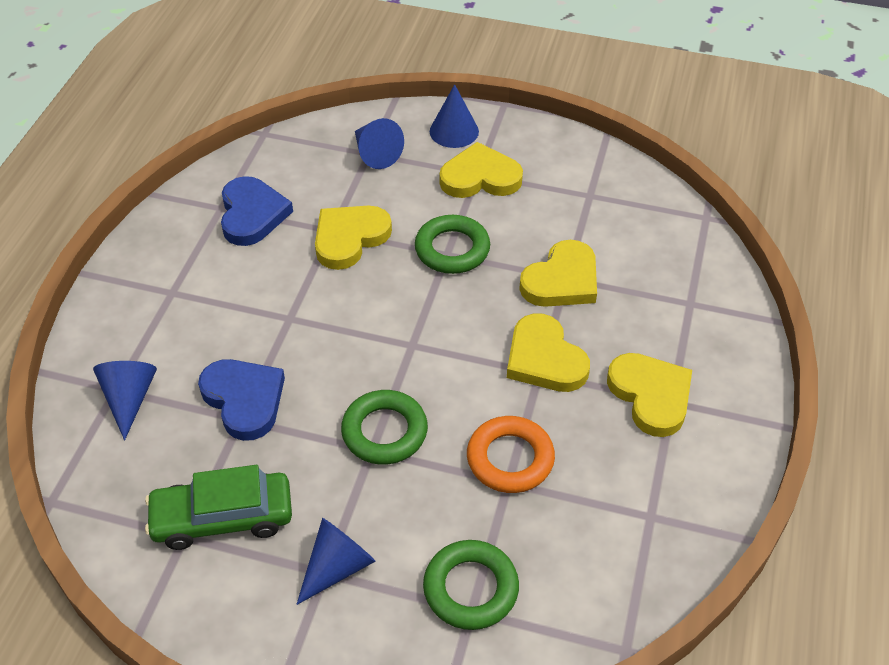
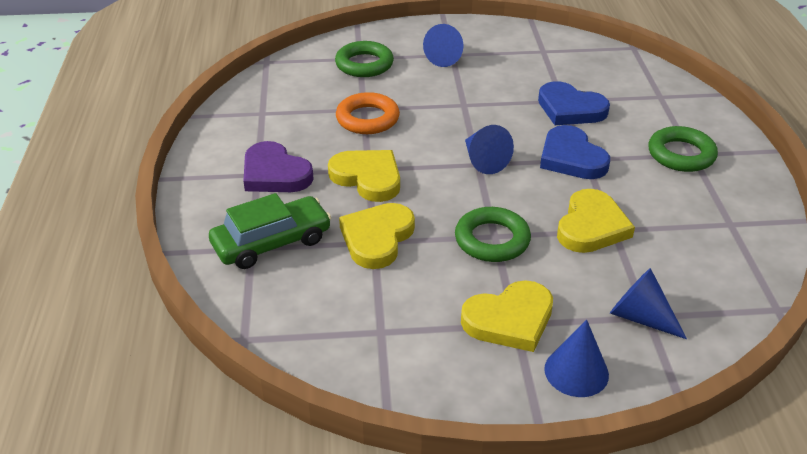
camera: 160 degrees right, 10 degrees down
blue cone [93,361,157,440] -> blue cone moved to [465,125,514,174]
green car [145,465,292,550] -> green car moved to [209,193,331,269]
blue heart [221,176,293,246] -> blue heart moved to [540,125,610,179]
green ring [341,390,428,465] -> green ring moved to [648,126,718,172]
yellow heart [607,353,692,437] -> purple heart [243,141,314,192]

